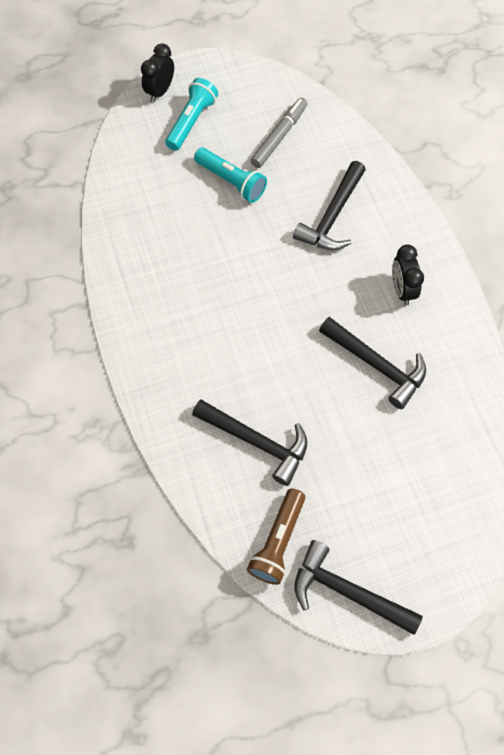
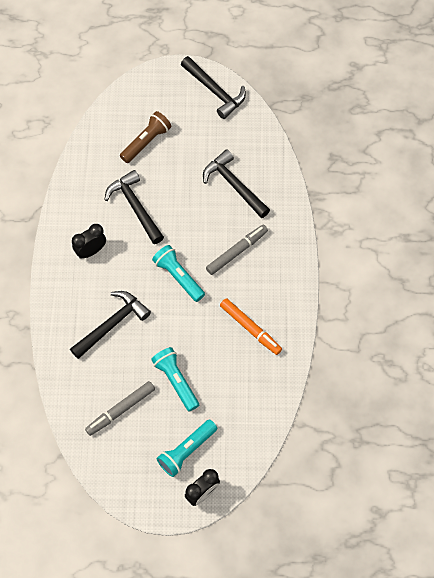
camera: 160 degrees left, 0 degrees up
brown flashlight [247,488,305,585] -> brown flashlight moved to [120,111,172,163]
black clock [392,245,424,306] -> black clock turned 135 degrees counterclockwise [72,224,106,259]
none -> turquoise flashlight [152,245,205,302]
none -> grey marker [206,225,268,275]
none -> orange marker [220,298,282,355]

